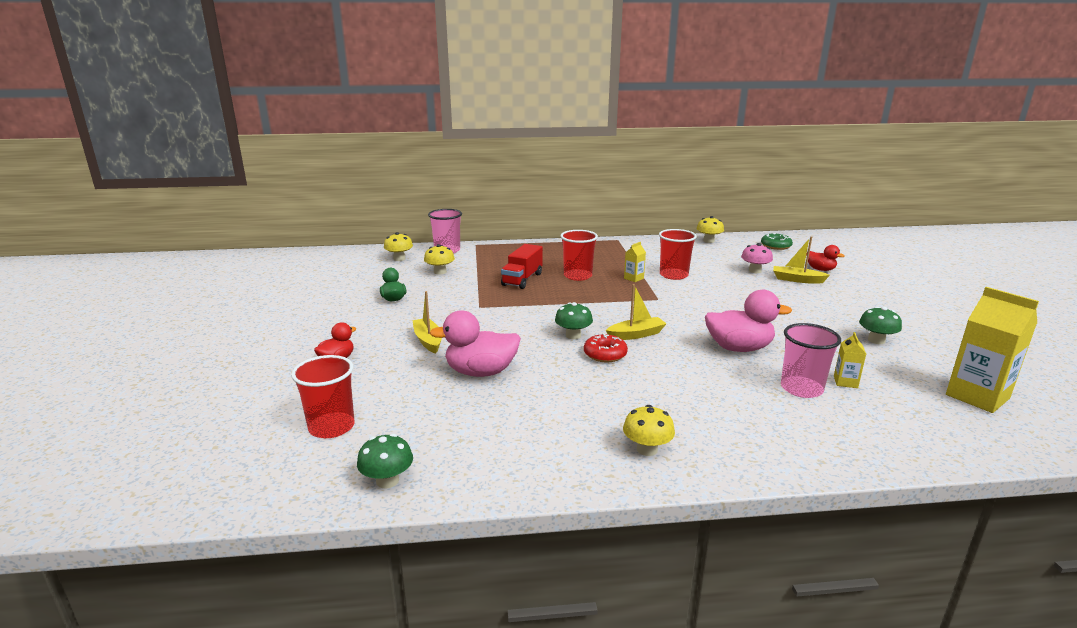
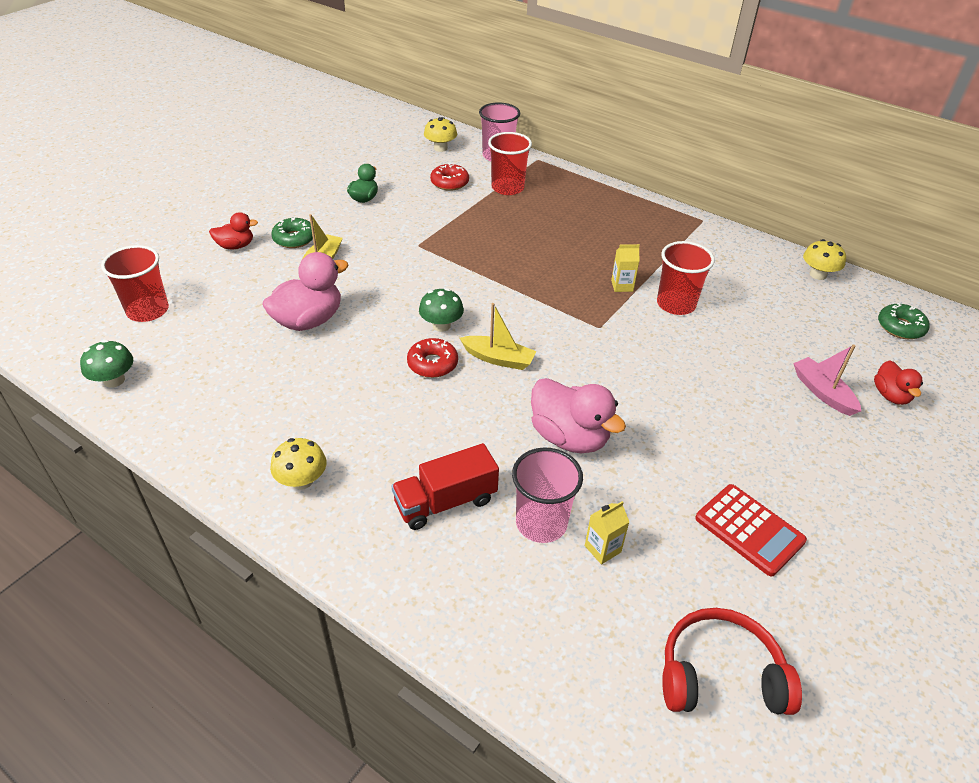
camera: 40 degrees right, 20 degrees up
yellow mushroom [424,244,455,275] -> red donut [430,163,469,191]
pink duck [429,310,521,377] -> pink duck turned 105 degrees clockwise [262,252,349,331]
red truck [501,244,543,289] -> red truck moved to [391,443,499,530]
red cup [560,230,598,281] -> red cup moved to [488,132,532,195]
pink mushroom [741,243,773,273] -> none
yellow boat [773,236,830,284] -> pink boat [793,345,861,416]
green mushroom [859,307,902,344] -> red calculator [695,484,807,576]
yellow carton [946,287,1039,413] -> red headphones [662,608,802,715]
none -> green donut [271,218,313,248]

